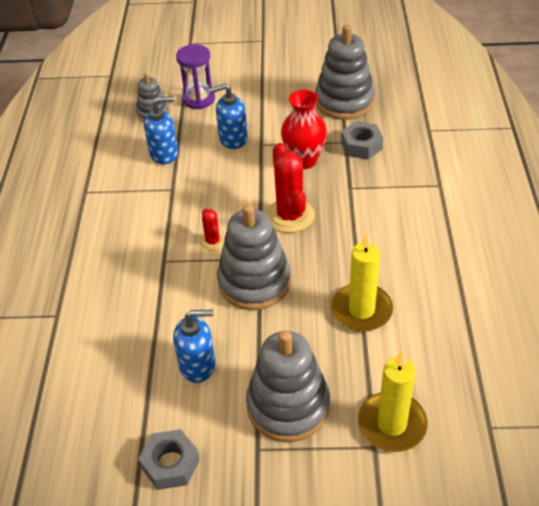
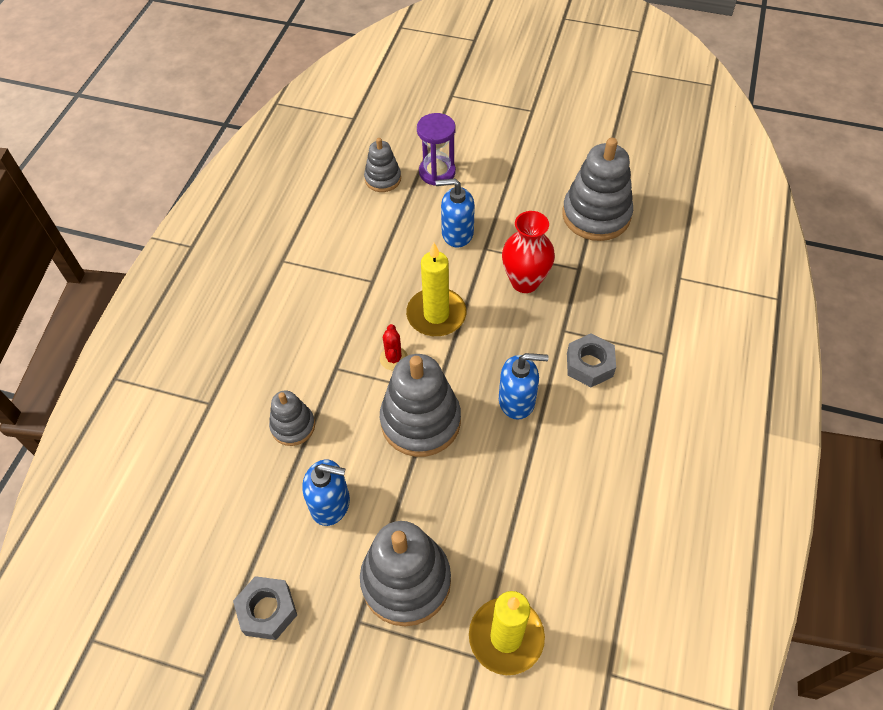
camera: 15 degrees right, 10 degrees up
blue soap dispenser [144,96,178,164] -> blue soap dispenser moved to [499,353,548,420]
red cactus [266,143,314,233] -> none
yellow candle [331,232,393,332] -> yellow candle moved to [406,243,466,336]
grey nut [341,121,383,159] -> grey nut moved to [567,333,616,387]
none -> grey stacking toy [269,391,315,446]

